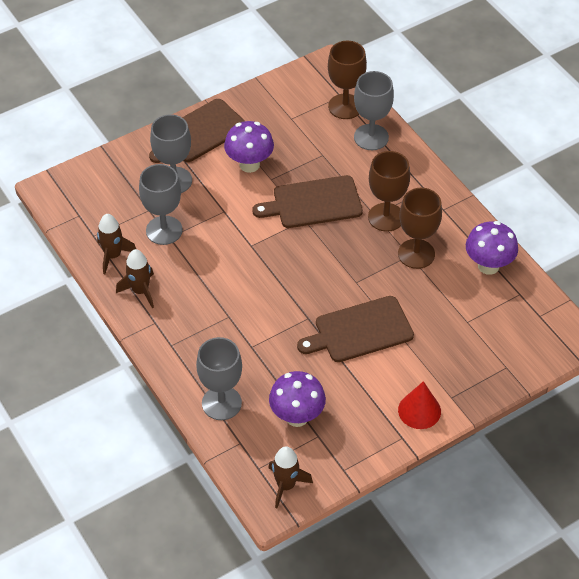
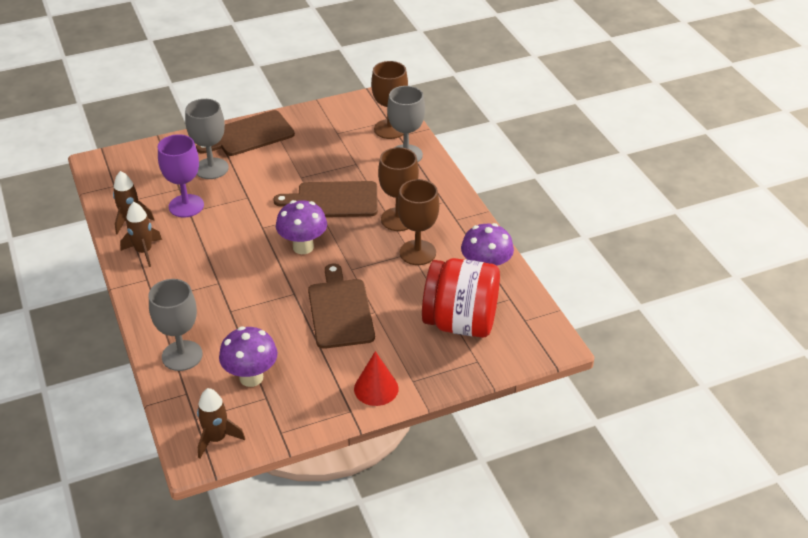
camera: 10 degrees right, 10 degrees down
grey goblet [139,164,183,245] -> purple goblet [158,134,204,218]
purple mushroom [224,121,274,173] -> purple mushroom moved to [276,200,327,254]
brown cutting board [297,296,414,362] -> brown cutting board turned 90 degrees clockwise [308,264,375,349]
none -> red jar [422,258,500,338]

